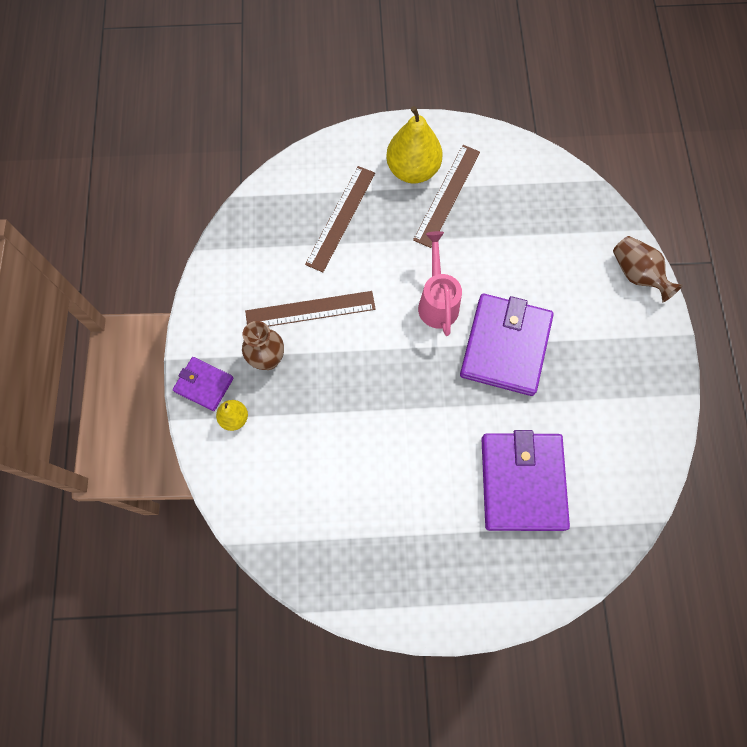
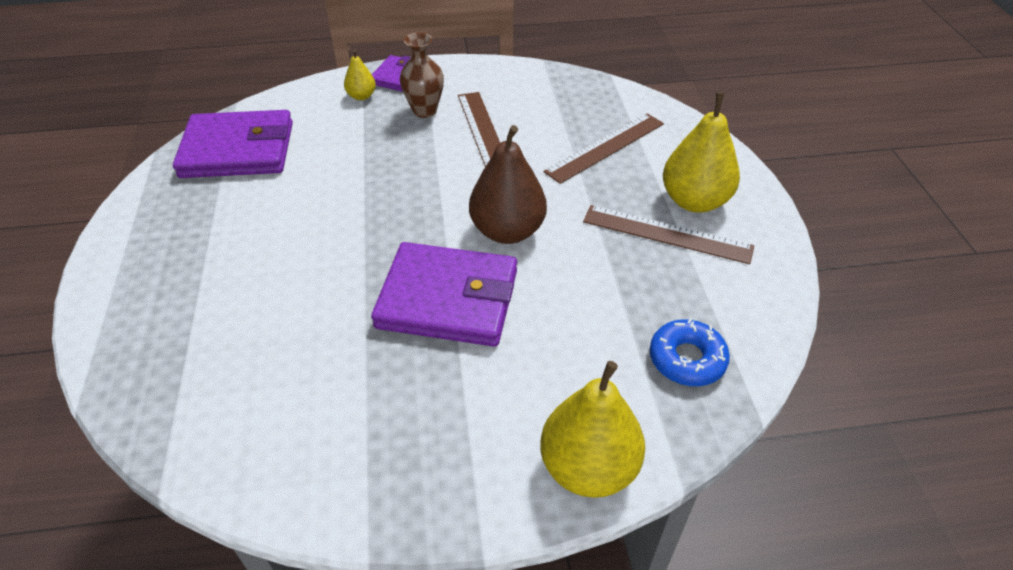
camera: 85 degrees right, 25 degrees down
brown ruler [305,166,375,272] -> brown ruler turned 60 degrees counterclockwise [544,113,664,184]
pink watering can [418,231,462,336] -> brown pear [469,125,547,244]
purple wallet [481,430,570,531] -> purple wallet moved to [173,110,293,178]
brown vase [613,236,683,303] -> yellow pear [540,361,645,498]
none -> blue donut [650,318,730,386]

